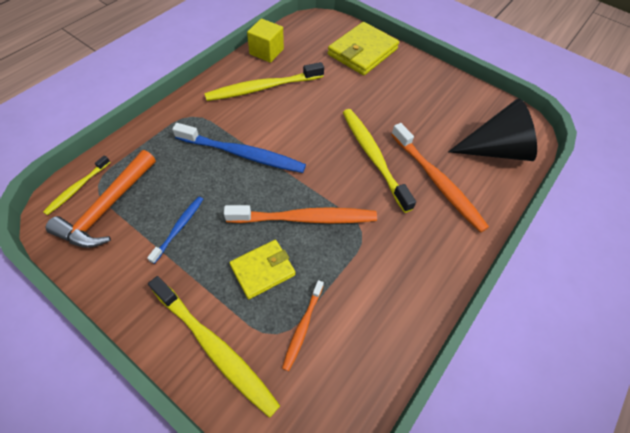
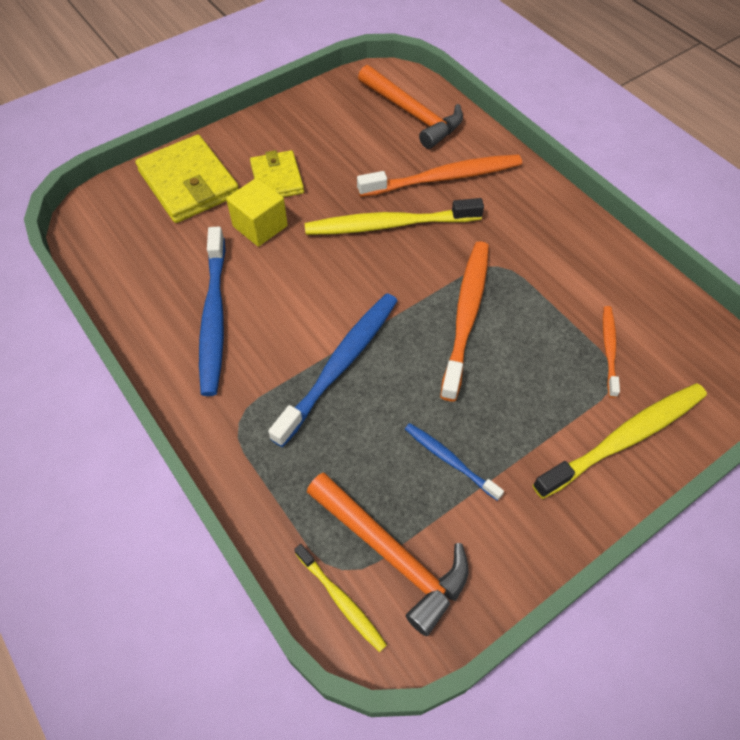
camera: 70 degrees left, 0 degrees up
yellow toothbrush [204,62,324,101] -> blue toothbrush [199,227,226,396]
yellow wallet [229,240,295,299] -> yellow wallet moved to [250,150,304,197]
yellow cube [247,19,284,63] -> yellow cube moved to [226,178,288,247]
orange toothbrush [282,280,324,371] -> orange toothbrush turned 120 degrees counterclockwise [603,306,620,398]
black cone [448,98,537,161] -> orange hammer [358,65,463,149]

